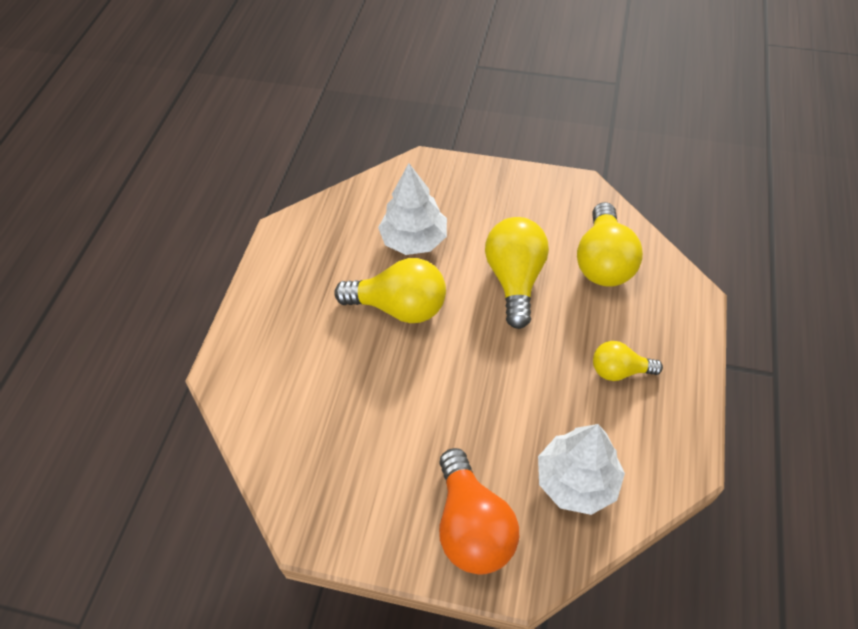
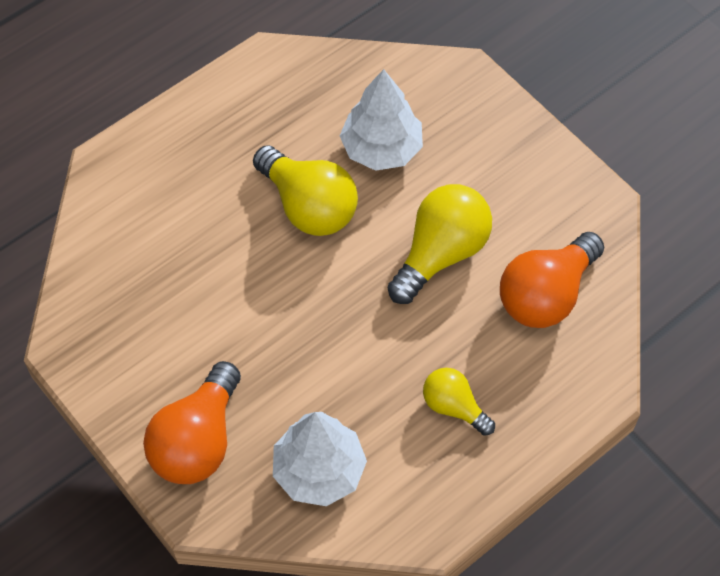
camera: 35 degrees right, 5 degrees up
yellow light bulb [577,202,643,287] -> orange light bulb [500,232,604,328]

